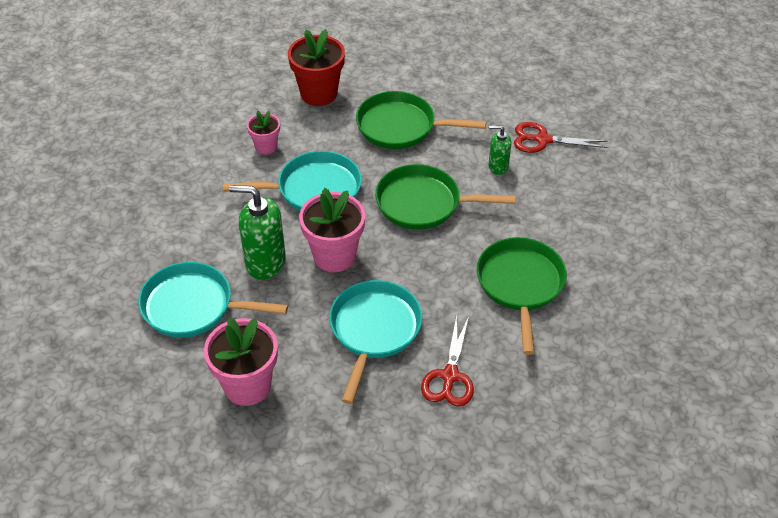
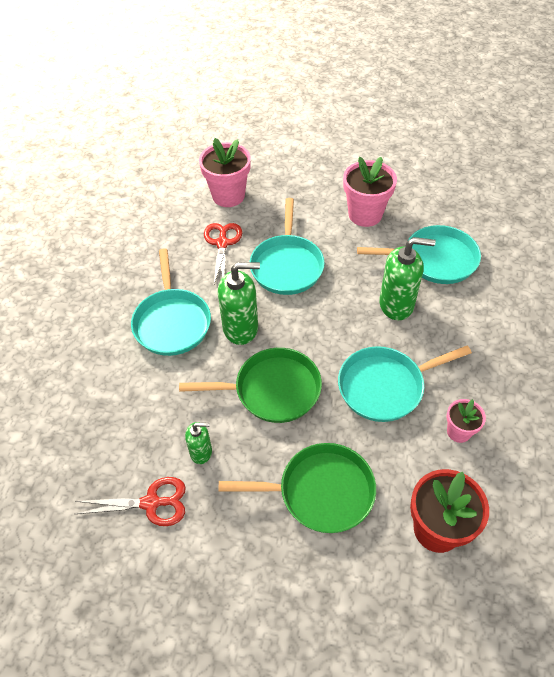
camera: 170 degrees right, 5 degrees up
pink flower pot [299,188,365,272] -> pink flower pot moved to [199,138,251,207]
green pan [477,237,567,355] -> turquoise pan [131,248,211,356]
none -> green soap dispenser [218,262,260,345]

